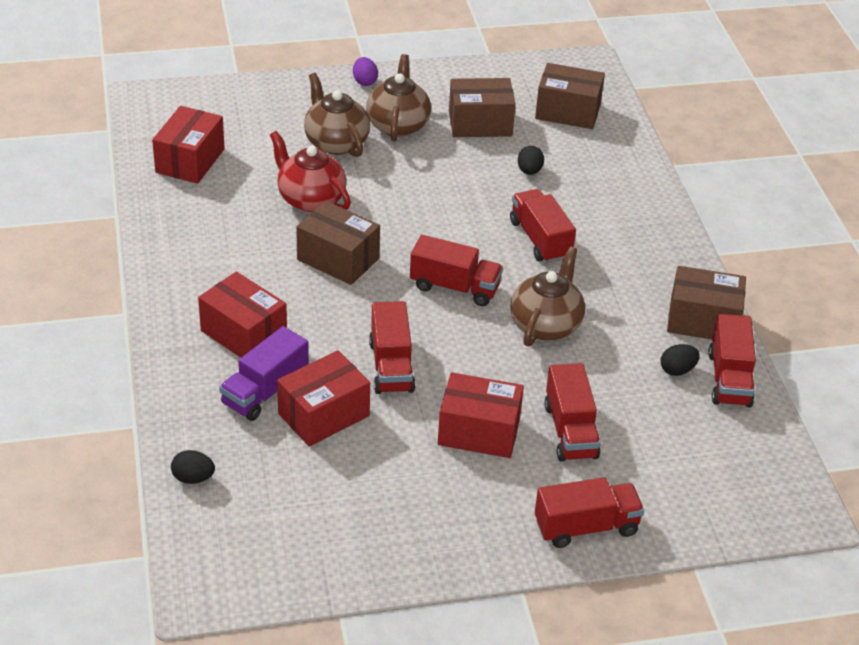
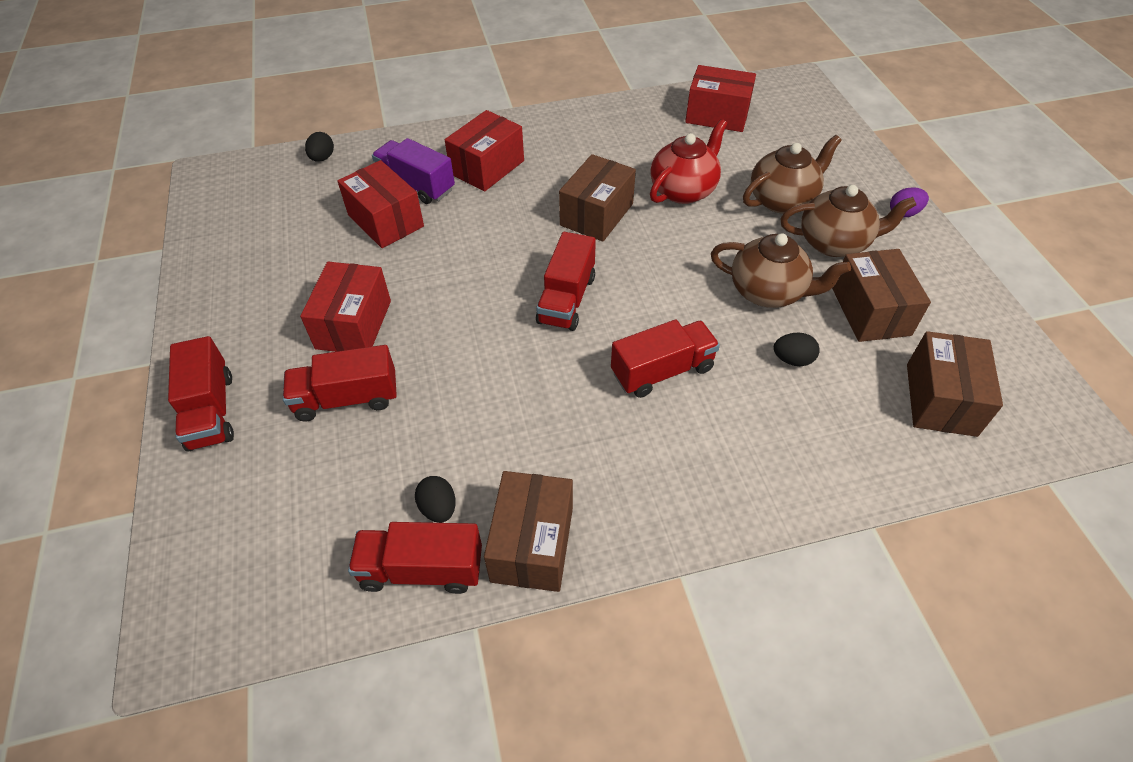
camera: 90 degrees right, 10 degrees up
red truck [369,301,416,394] -> none
brown teapot [510,247,585,347] -> brown teapot moved to [711,234,851,308]

